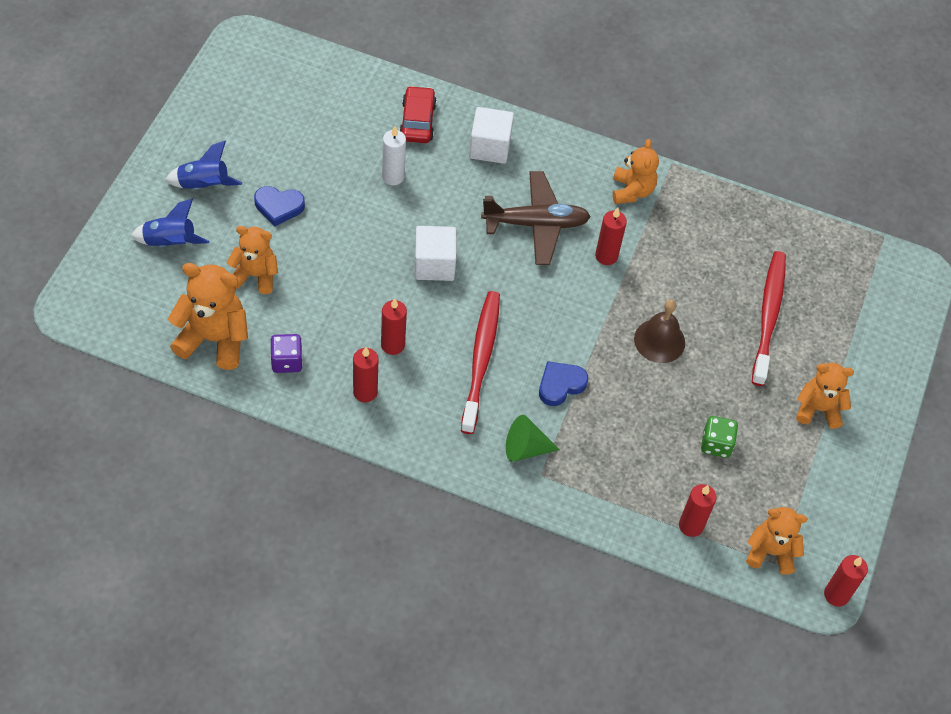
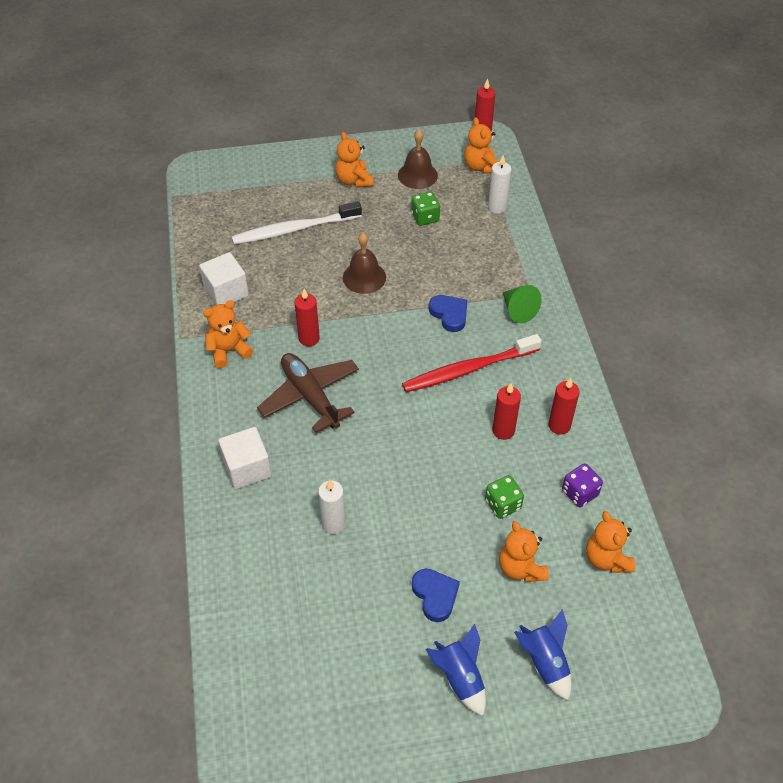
camera: 115 degrees left, 5 degrees down
orange teddy bear [168,263,248,370] -> orange teddy bear [586,511,635,573], size x0.66
red car [399,86,437,143] -> none
white cube [414,226,456,281] -> white cube moved to [199,252,249,305]
blue heart [539,361,588,406] -> blue heart turned 150 degrees counterclockwise [429,295,467,332]
red candle [679,484,717,537] -> white candle [488,155,511,213]
red toothbrush [752,251,786,386] -> white toothbrush [232,201,362,245]
none -> brown bell [398,130,438,189]
none -> green dice [485,475,524,519]

